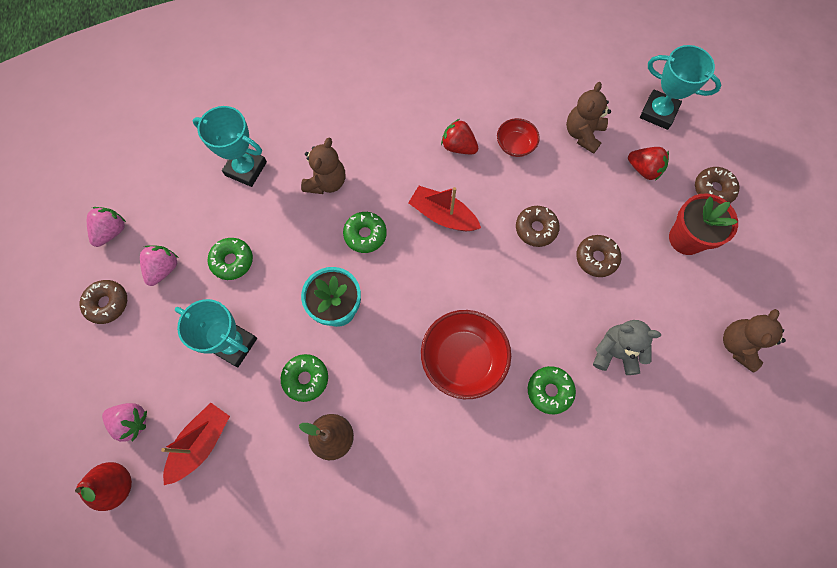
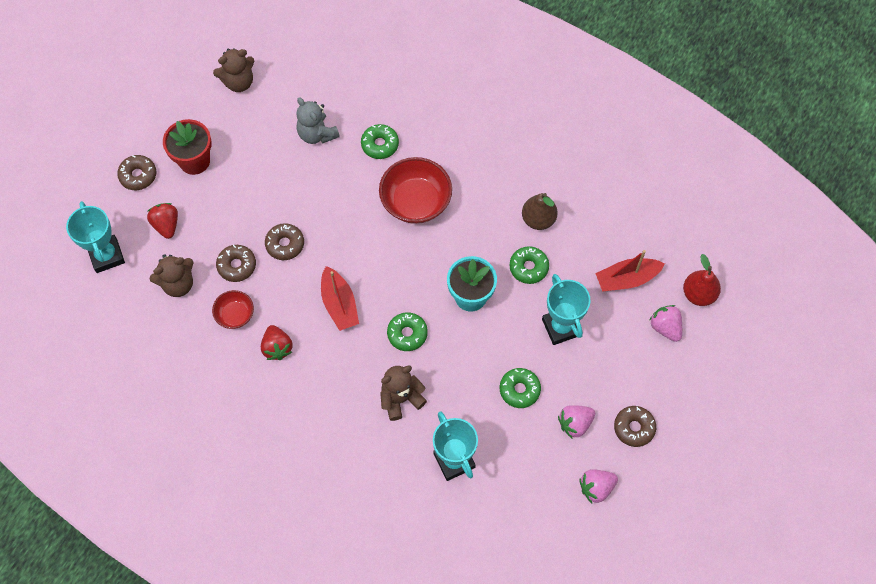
camera: 140 degrees left, 5 degrees down
brown donut [576,235,621,277] -> brown donut moved to [216,245,256,282]

